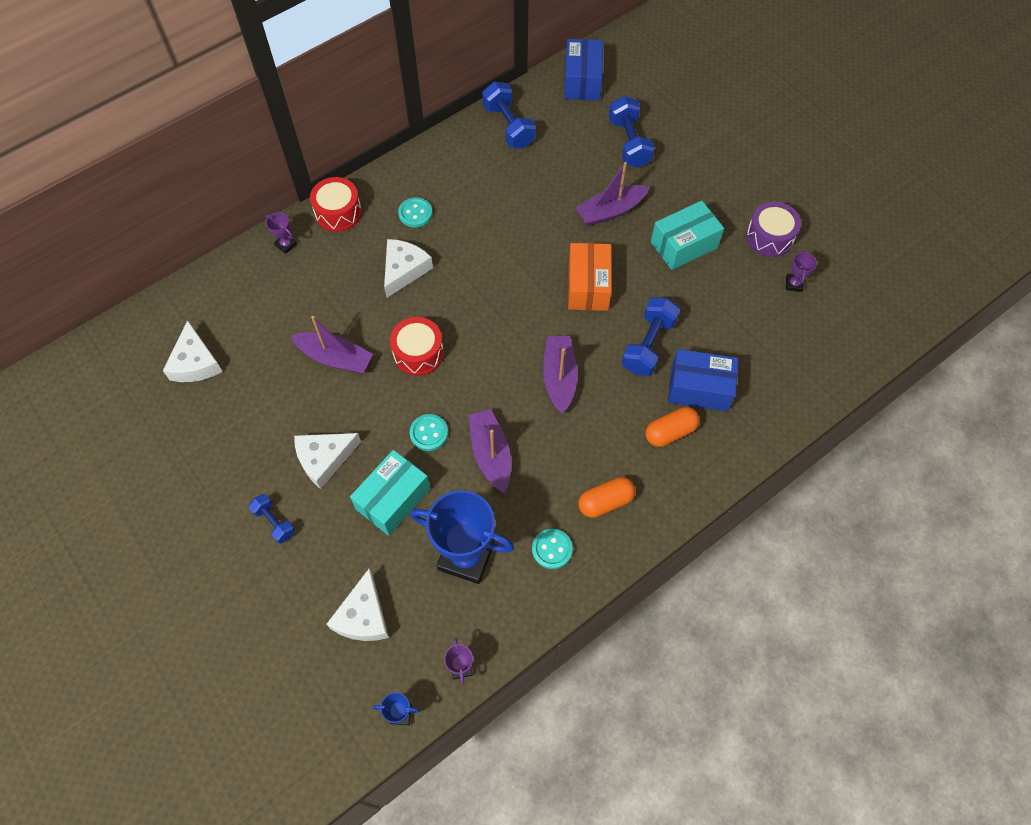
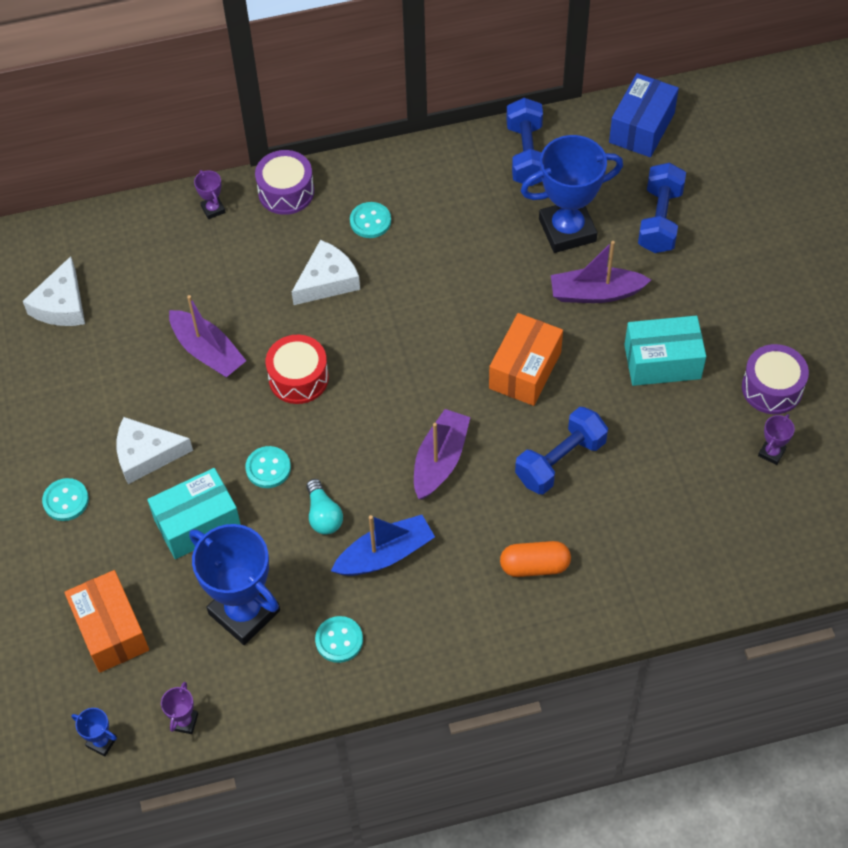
camera: 25 degrees right, 5 degrees down
blue dumbbell [248,494,295,544] -> turquoise button [42,478,89,521]
red drum [310,177,362,232] -> purple drum [255,150,314,215]
white cheese [327,568,389,641] -> orange box [64,570,149,673]
purple boat [468,409,511,493] -> turquoise light bulb [306,479,343,535]
orange capsule [578,477,635,518] -> none
blue box [668,349,738,411] -> none
none -> blue boat [331,515,435,576]
none -> blue trophy [521,135,623,253]

